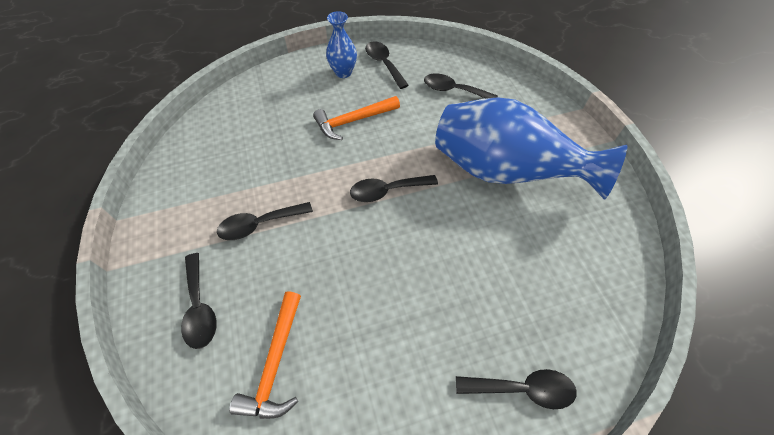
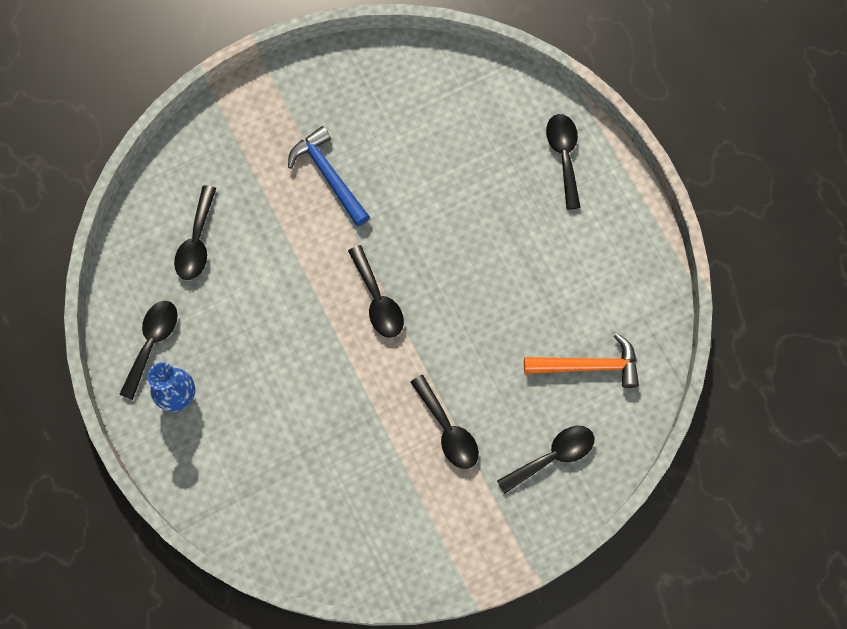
camera: 100 degrees left, 15 degrees up
orange hammer [313,96,400,140] -> none
black spoon [365,41,409,89] -> black spoon turned 150 degrees clockwise [119,301,178,400]
blue vase [435,97,627,200] -> blue hammer [288,126,370,226]

